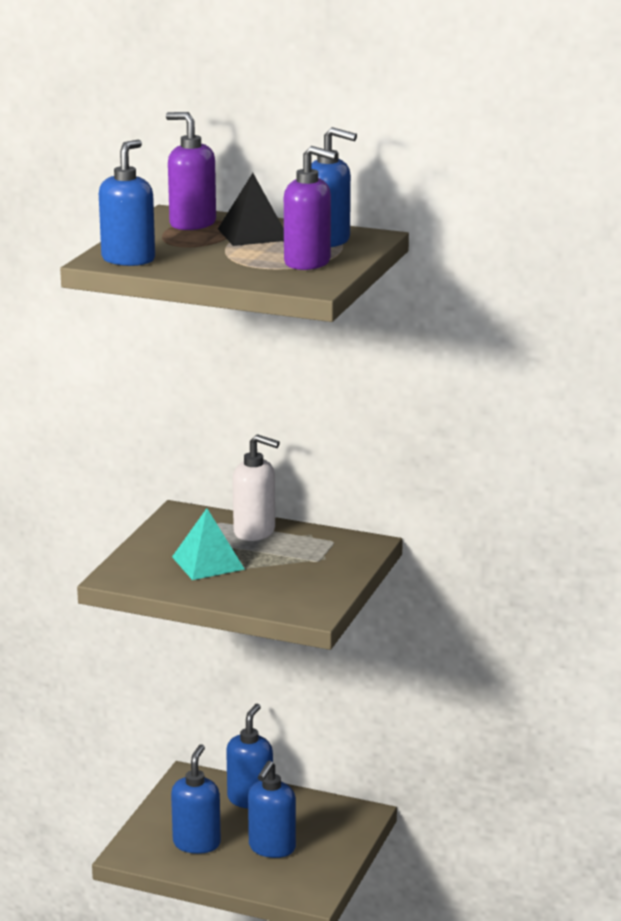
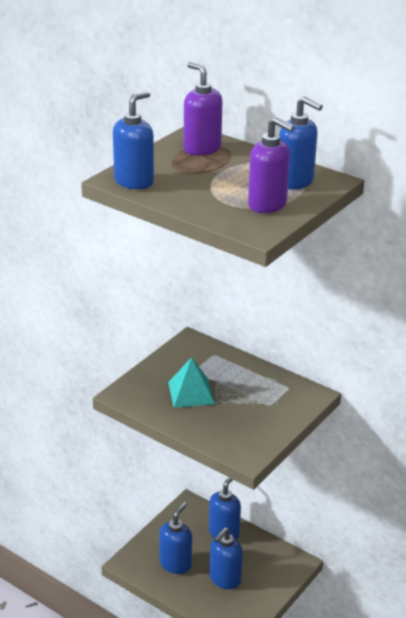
camera: 15 degrees right, 10 degrees up
black pyramid [218,173,284,246] -> none
white soap dispenser [233,434,280,541] -> none

